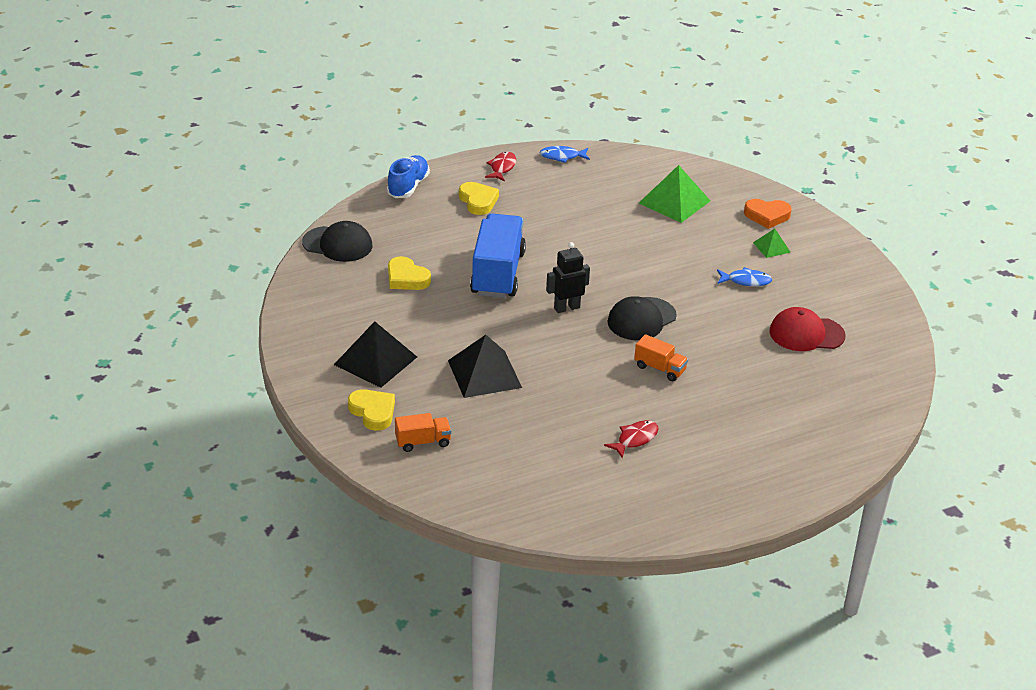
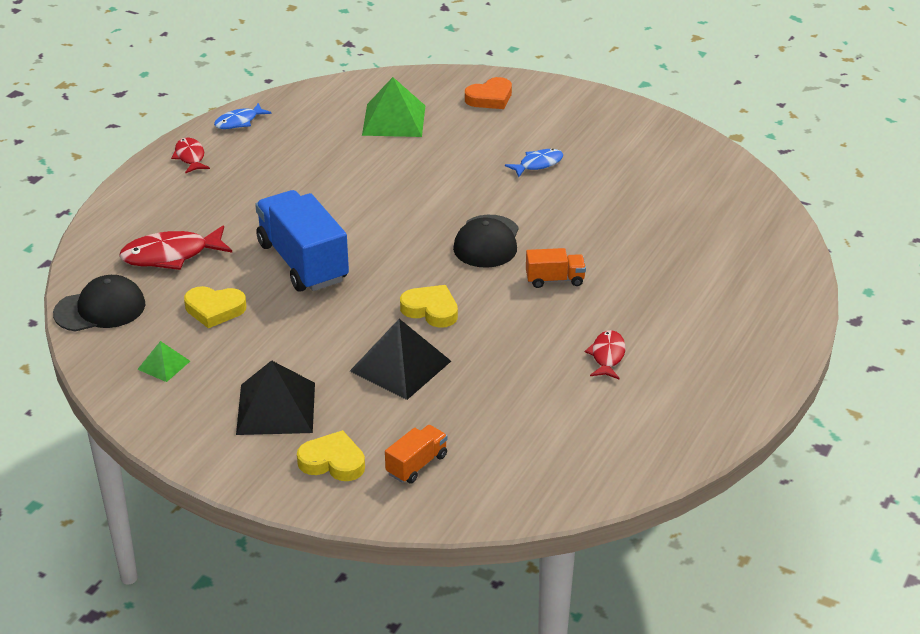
camera: 35 degrees left, 0 degrees up
blue shoe [387,155,430,198] -> none
yellow heart [459,182,499,215] -> yellow heart moved to [400,285,458,328]
black robot [546,242,590,313] -> none
green pyramid [753,228,791,258] -> green pyramid moved to [137,341,190,382]
red cap [770,307,845,351] -> none
none -> red fish [119,225,232,270]

